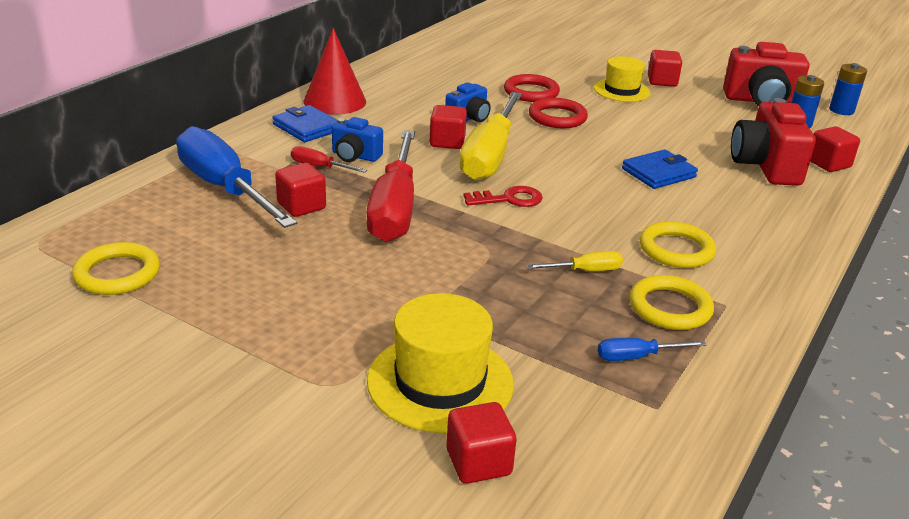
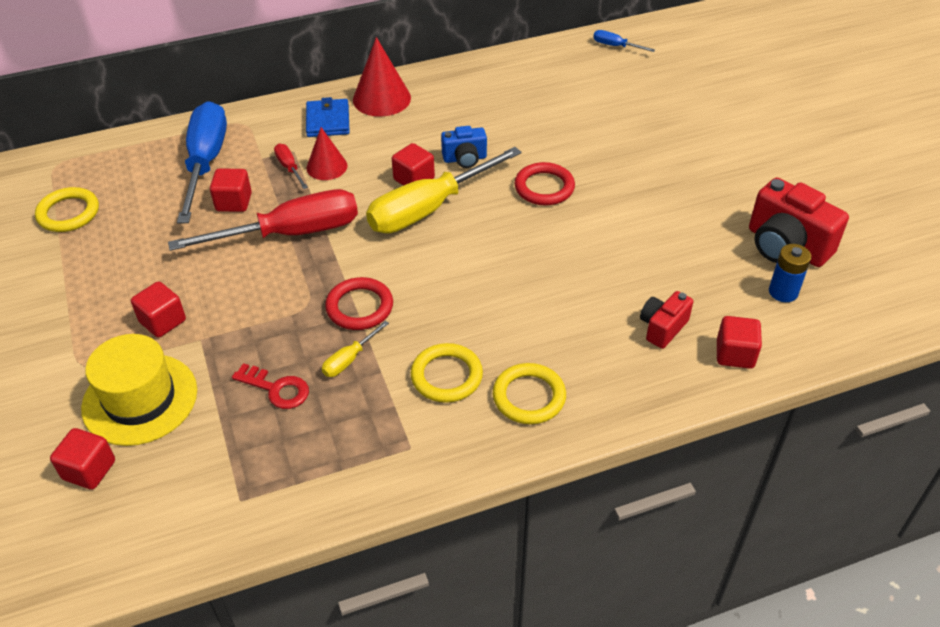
camera: 40 degrees right, 15 degrees up
blue camera [332,117,383,162] -> red cone [306,127,348,180]
red screwdriver [366,130,415,242] -> red screwdriver turned 150 degrees counterclockwise [168,189,358,251]
red key [463,186,543,207] -> red key moved to [232,363,309,409]
red ring [504,74,560,102] -> red ring moved to [325,277,393,330]
yellow screwdriver [527,251,623,271] -> yellow screwdriver turned 105 degrees clockwise [322,321,389,377]
yellow hat [594,56,650,102] -> none
blue screwdriver [598,338,706,361] -> blue screwdriver moved to [593,30,655,52]
blue wallet [622,149,698,189] -> none
yellow ring [630,275,714,330] -> yellow ring moved to [493,363,566,424]
red cube [648,50,682,87] -> red cube moved to [131,281,186,338]
red camera [731,98,816,186] -> red camera [640,291,693,349], size x0.57
blue battery [829,63,867,115] -> none

